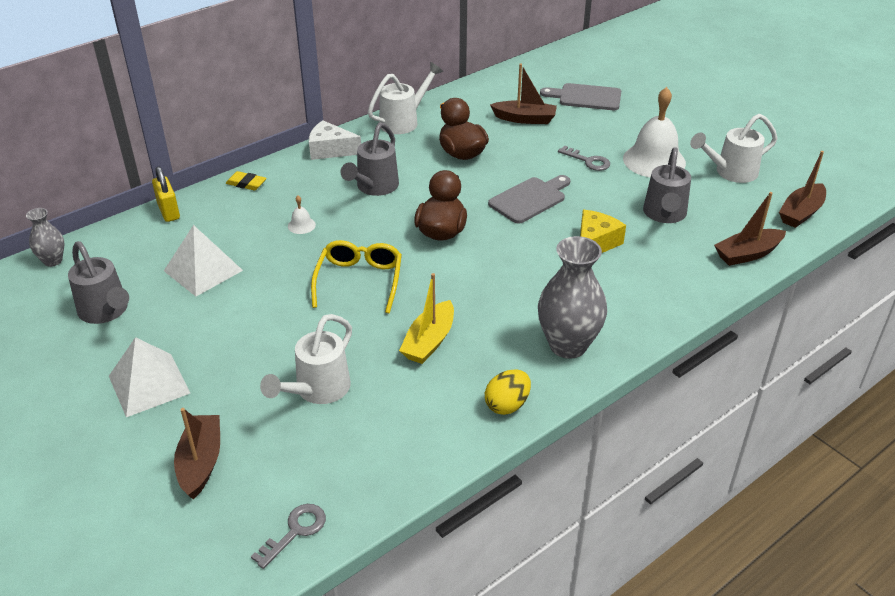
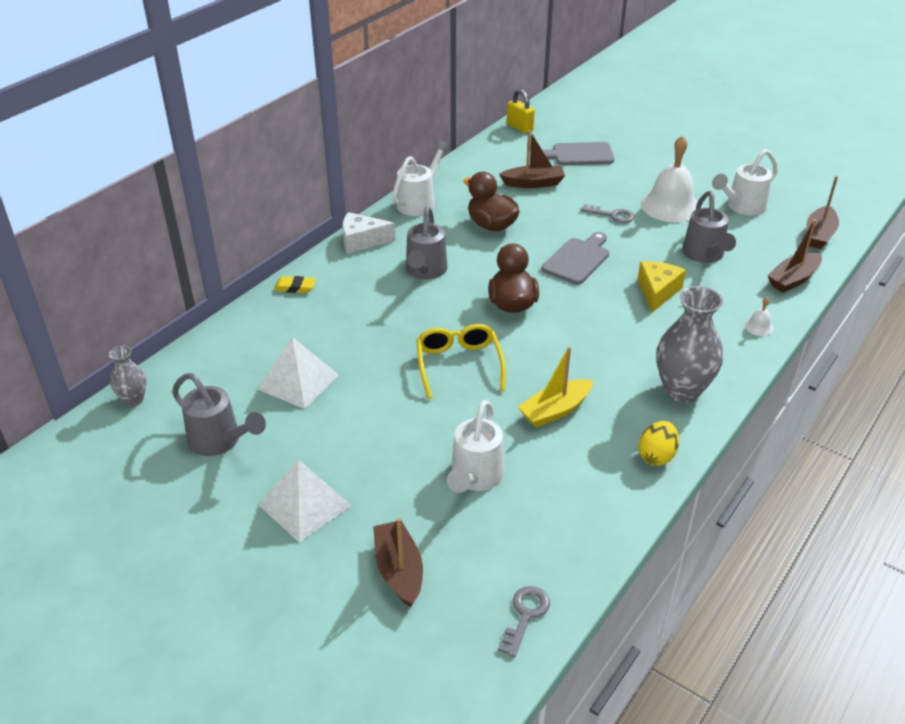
camera: 15 degrees left, 0 degrees up
yellow padlock [152,166,180,222] -> yellow padlock moved to [507,89,535,133]
white bell [288,196,316,234] -> white bell moved to [744,297,774,336]
yellow boat [399,273,454,364] -> yellow boat turned 45 degrees clockwise [518,347,593,427]

